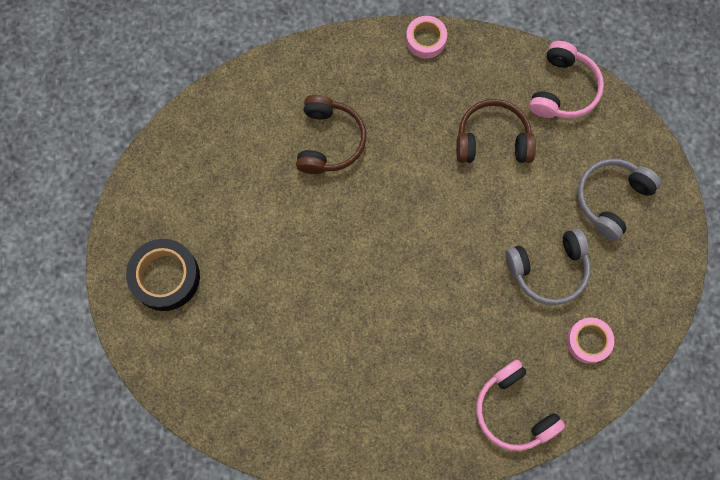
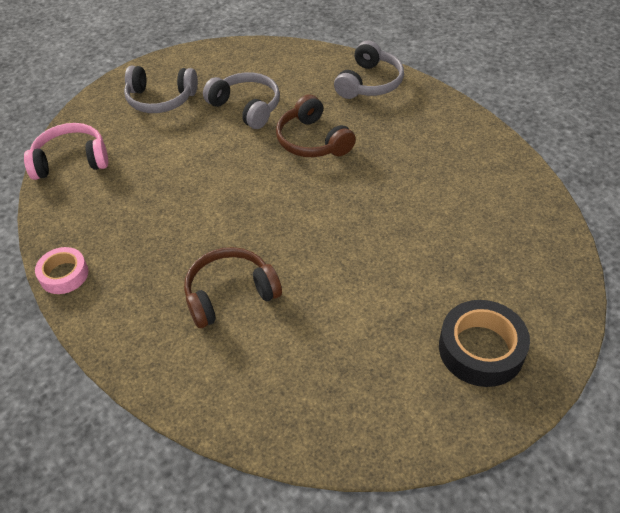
camera: 120 degrees left, 25 degrees down
brown headphones [456,99,536,163] -> brown headphones moved to [276,95,356,157]
pink headphones [476,360,565,451] -> grey headphones [334,40,404,99]
pink tape [567,318,615,364] -> none

